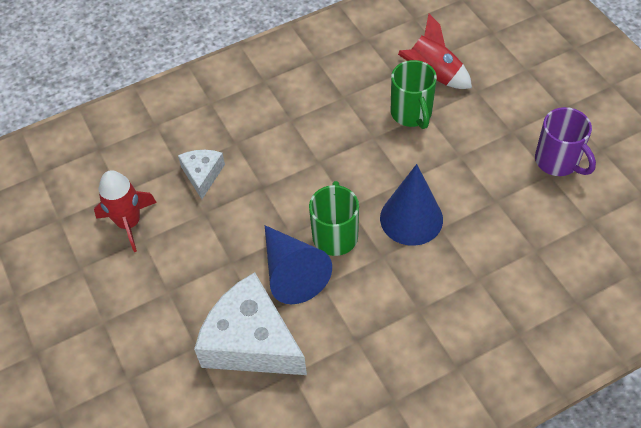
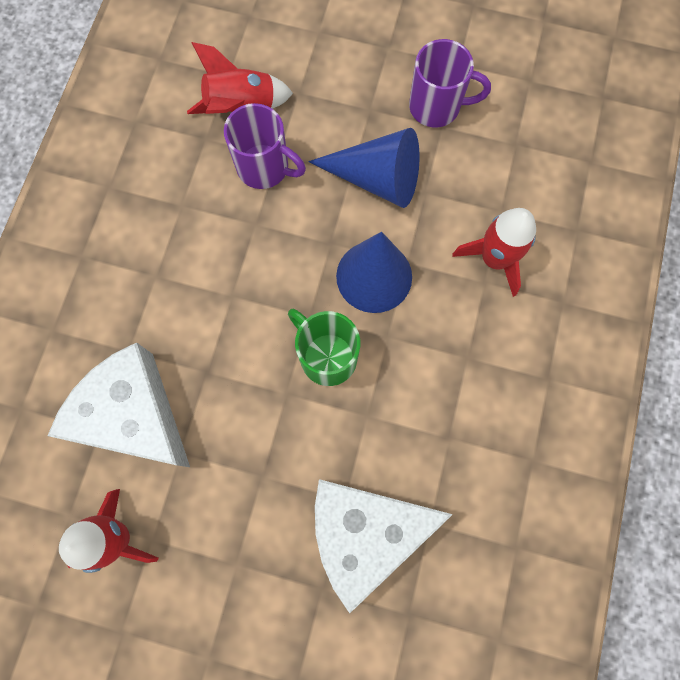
camera: 50 degrees left, 20 degrees up
white cheese [178,150,225,199] -> white cheese [47,343,190,467], size x1.95
blue cone [265,225,332,304] -> blue cone moved to [308,128,419,208]
green mug [391,60,437,129] -> purple mug [224,103,306,189]
none -> red rocket [452,208,536,297]

